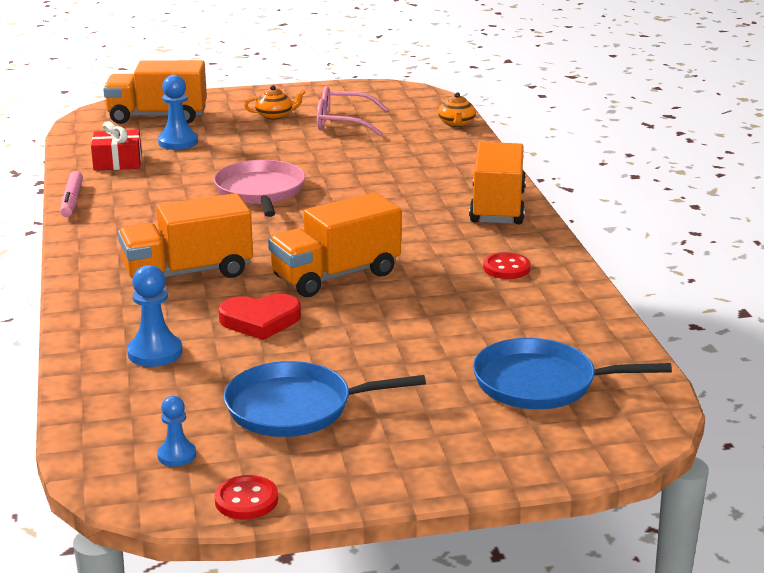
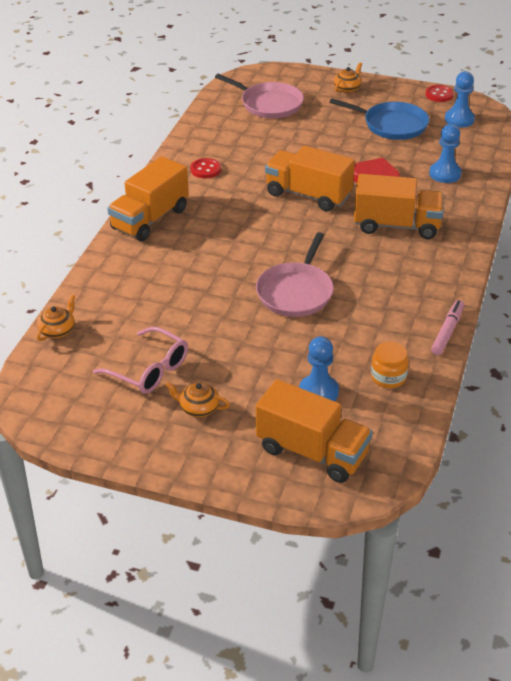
camera: 150 degrees left, 15 degrees up
red gift [91,121,142,171] -> orange jar [371,342,409,388]
blue pawn [157,396,196,467] -> blue pawn [445,71,475,127], size x1.60
orange truck [268,192,401,297] -> orange truck turned 150 degrees counterclockwise [265,146,355,212]
blue pan [473,338,672,409] -> pink pan [215,74,304,118]
none -> orange teapot [334,63,362,93]

